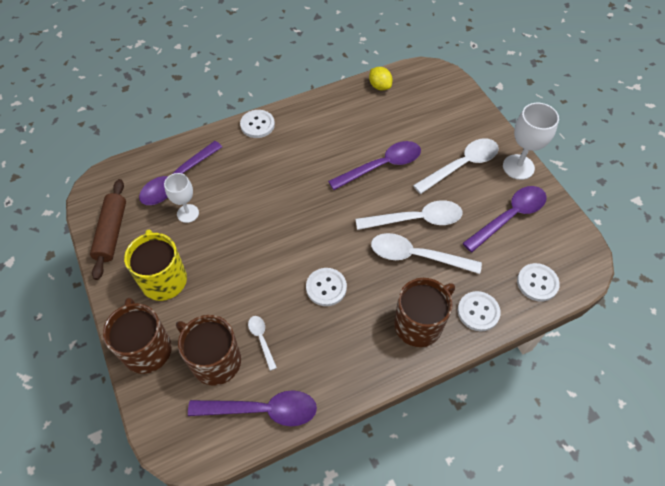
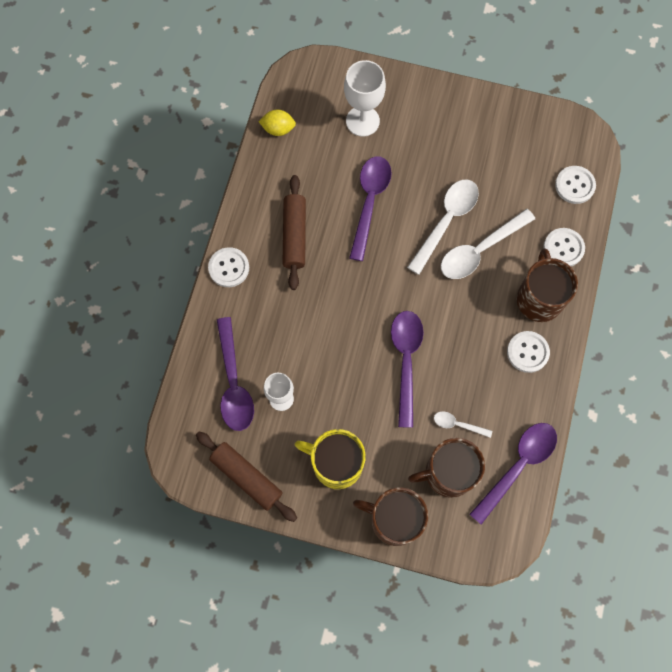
camera: 50 degrees left, 15 degrees up
white button [306,268,347,306] -> white button moved to [507,331,550,373]
white spoon [413,138,499,194] -> none
purple spoon [462,186,547,252] -> purple spoon moved to [391,311,424,428]
white goblet [503,103,559,180] -> white goblet moved to [344,60,386,136]
none -> brown rolling pin [282,175,306,290]

